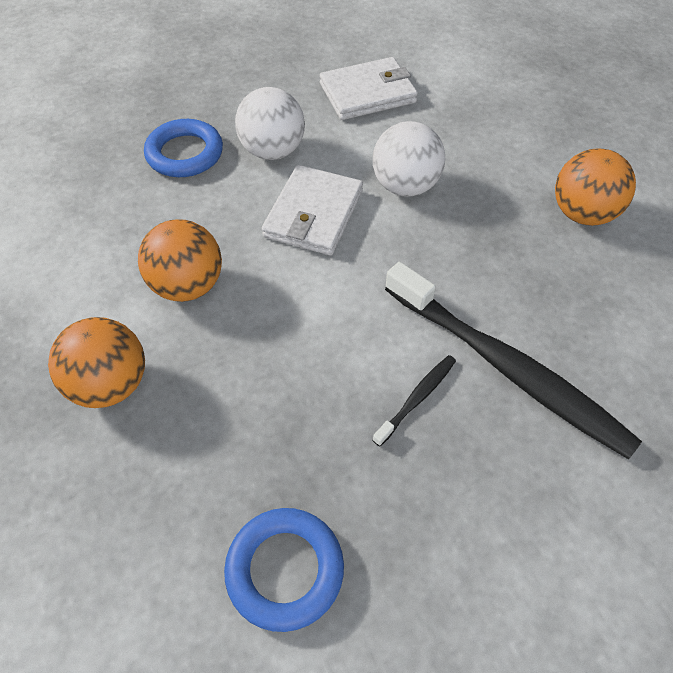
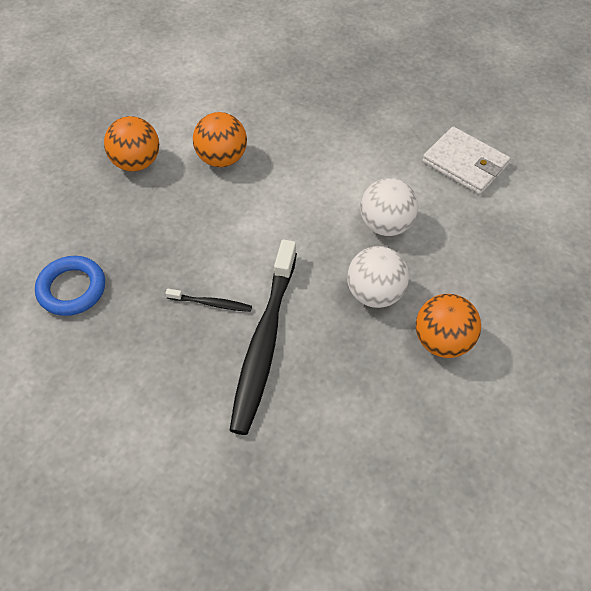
camera: 60 degrees right, 0 degrees up
blue ring [144,119,223,177] -> none
white ball [235,87,305,160] -> white ball moved to [347,246,409,308]
white wallet [262,165,363,255] -> none

